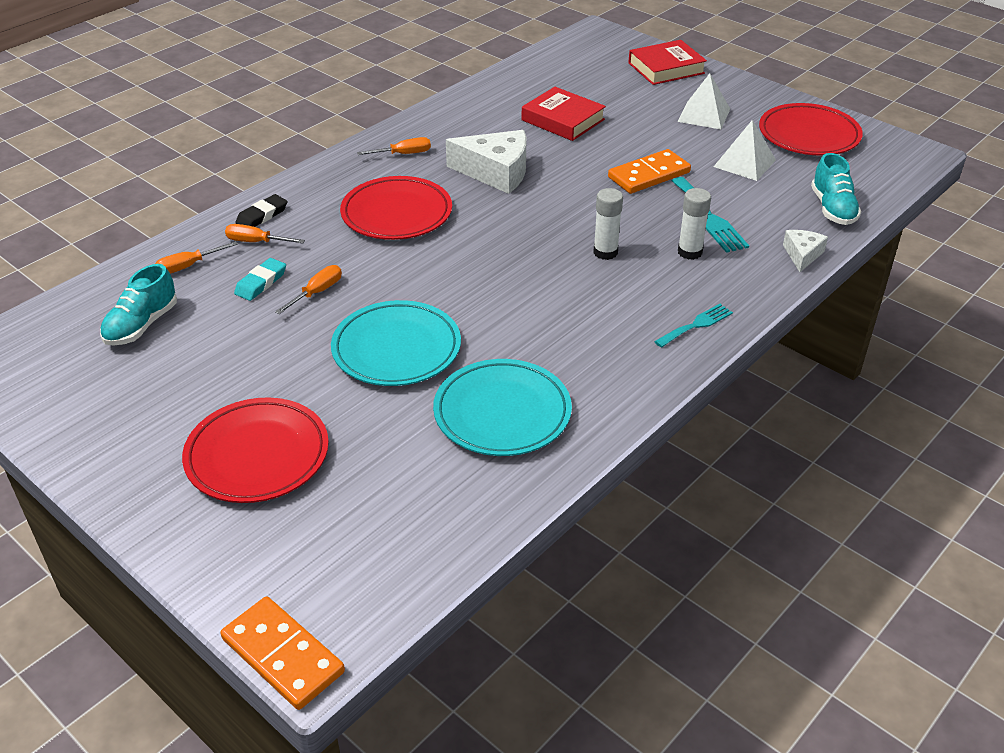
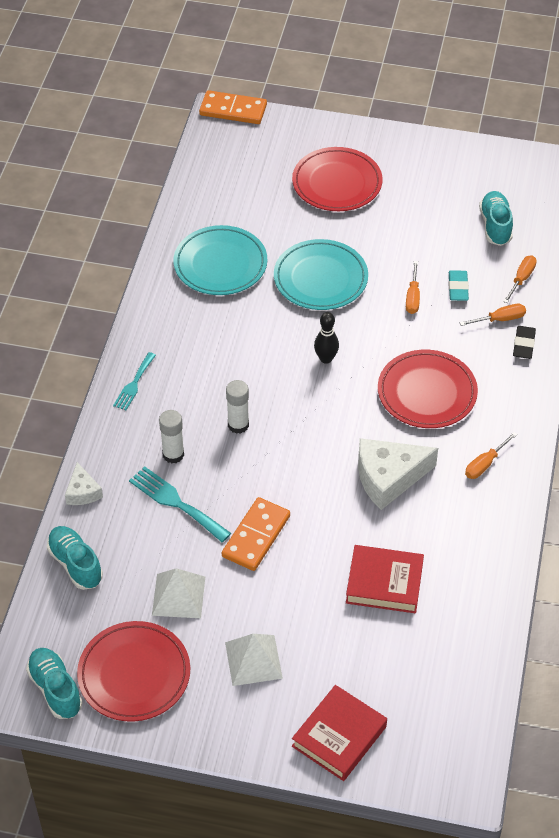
camera: 150 degrees right, 10 degrees up
none -> turquoise shoe [26,648,83,719]
none -> black bowling pin [314,312,339,364]

